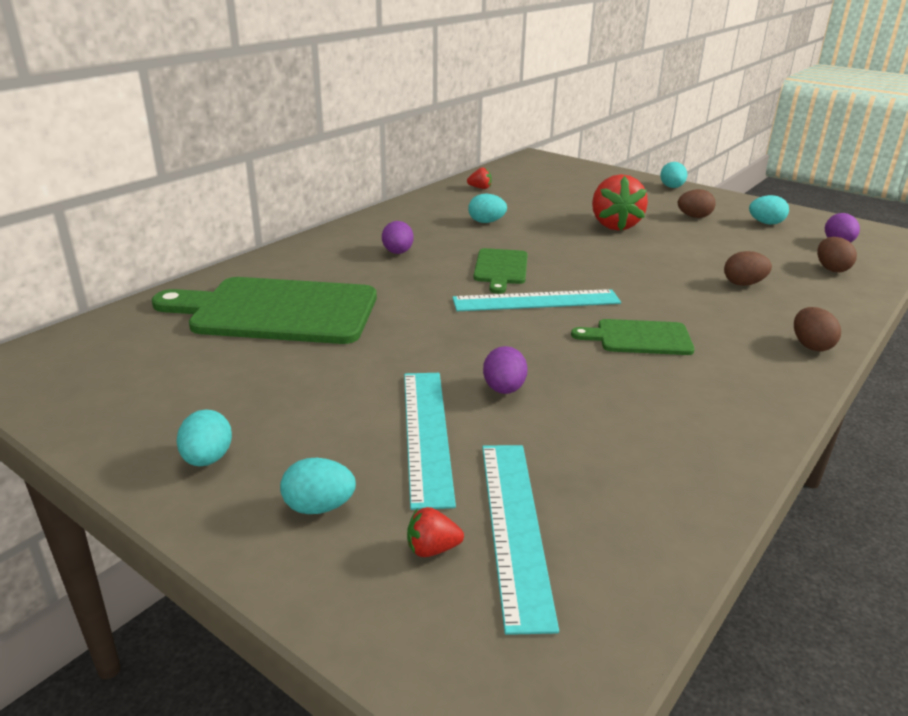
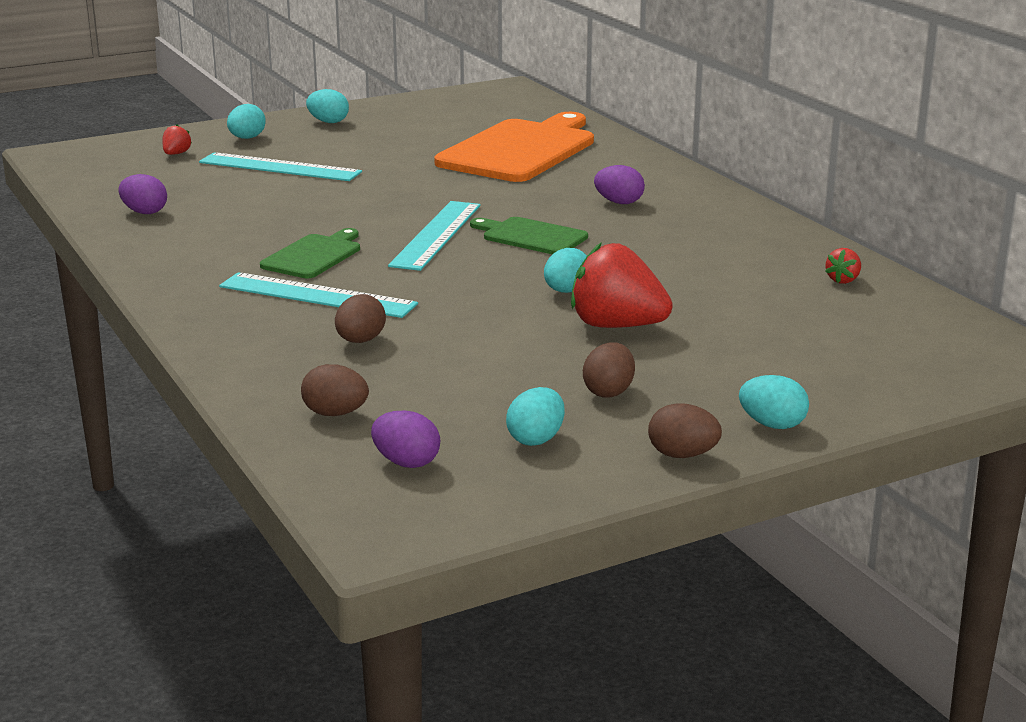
camera: 115 degrees right, 5 degrees down
green cutting board [152,277,377,344] -> orange cutting board [434,112,594,182]
turquoise egg [468,194,507,223] -> turquoise egg moved to [544,248,587,293]
turquoise ruler [482,445,559,635] -> turquoise ruler moved to [219,272,418,318]
purple egg [483,346,528,394] -> purple egg moved to [118,174,167,214]
brown egg [794,307,841,351] -> brown egg moved to [648,403,722,458]

